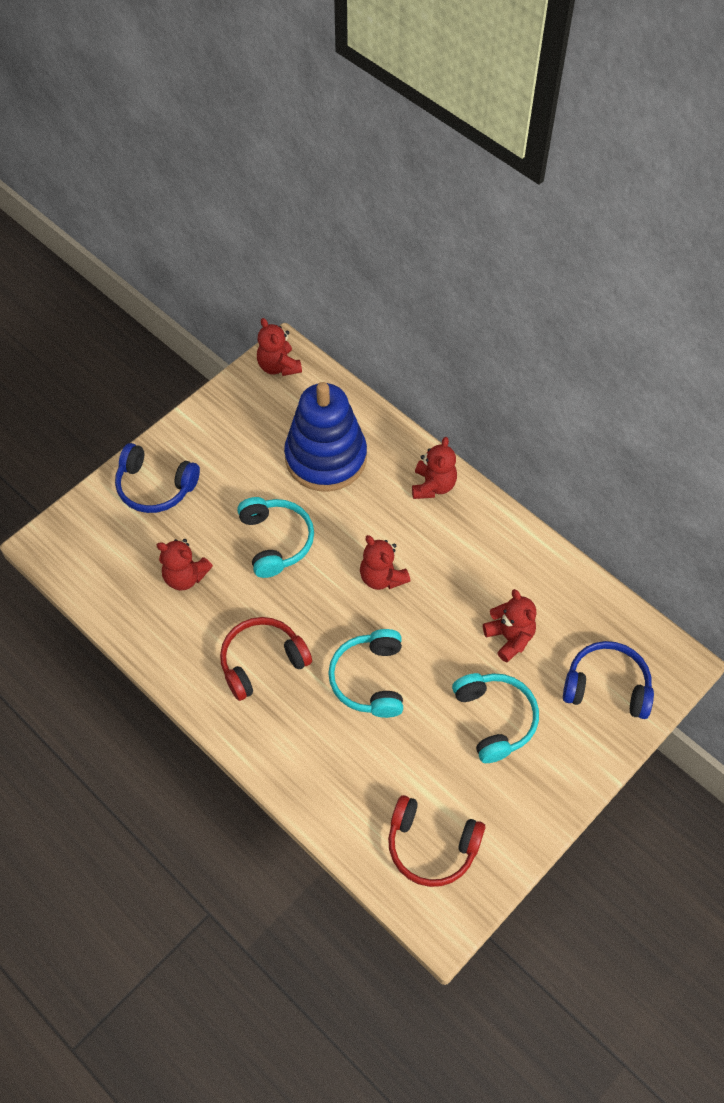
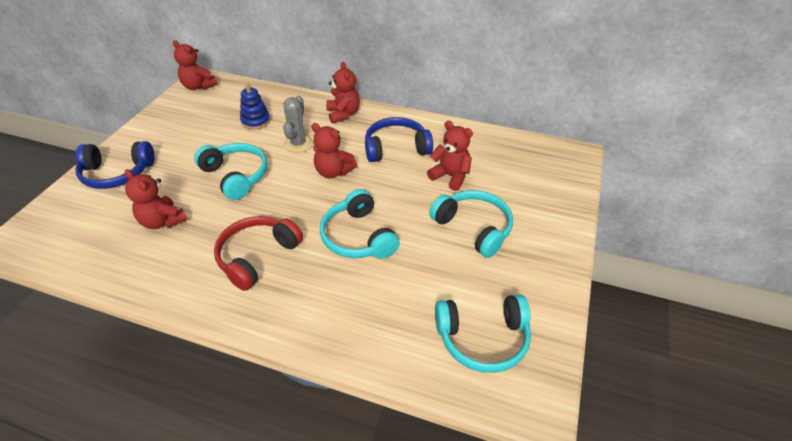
camera: 25 degrees left, 15 degrees down
red teddy bear [157,539,213,591] -> red teddy bear turned 45 degrees clockwise [125,169,188,229]
blue stacking toy [284,382,367,491] -> blue stacking toy [240,83,270,130], size x0.45
red headphones [388,795,485,887] -> turquoise headphones [435,295,531,373]
blue headphones [563,641,654,719] -> blue headphones moved to [365,117,433,162]
none -> grey cactus [283,96,313,153]

